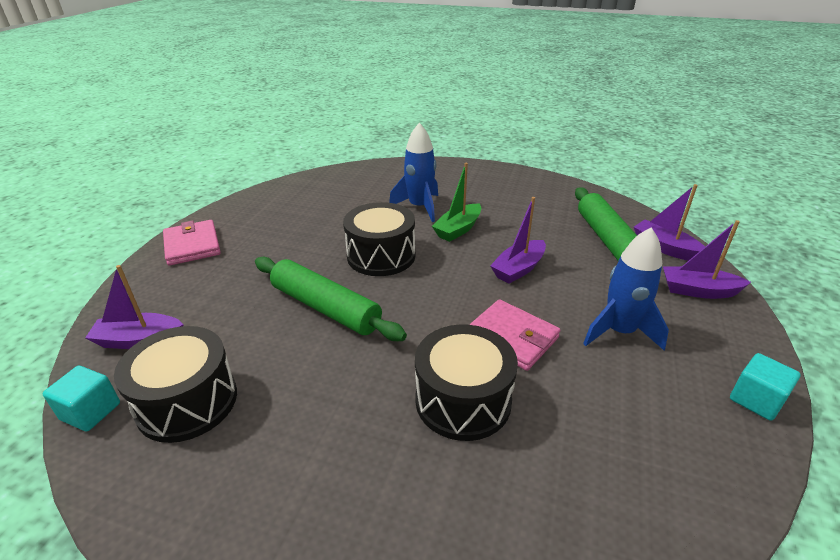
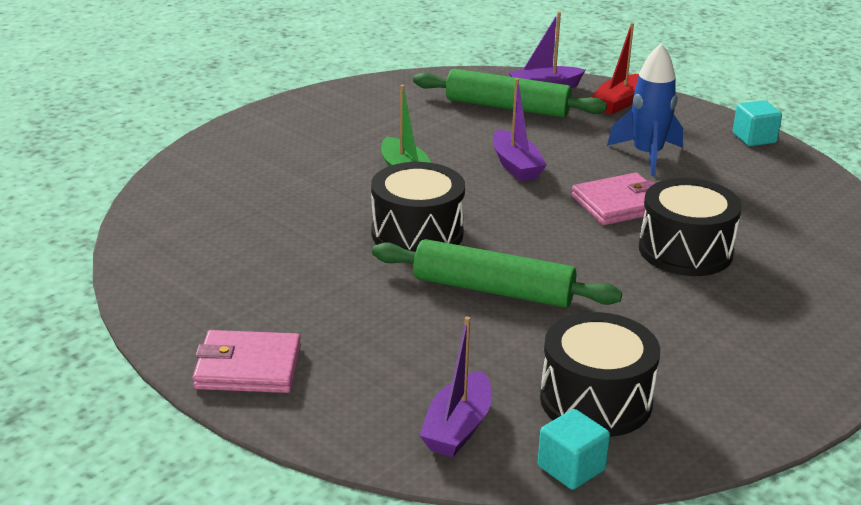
camera: 65 degrees left, 5 degrees down
green rolling pin [255,257,407,341] -> green rolling pin turned 45 degrees clockwise [372,239,622,308]
blue rocket [389,123,438,222] -> none
purple boat [663,220,751,299] -> red boat [592,23,639,115]

